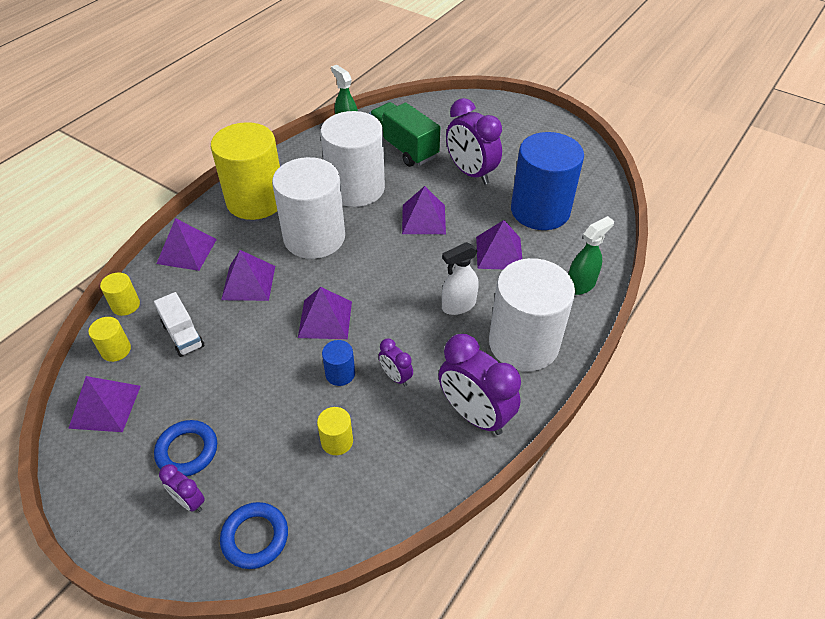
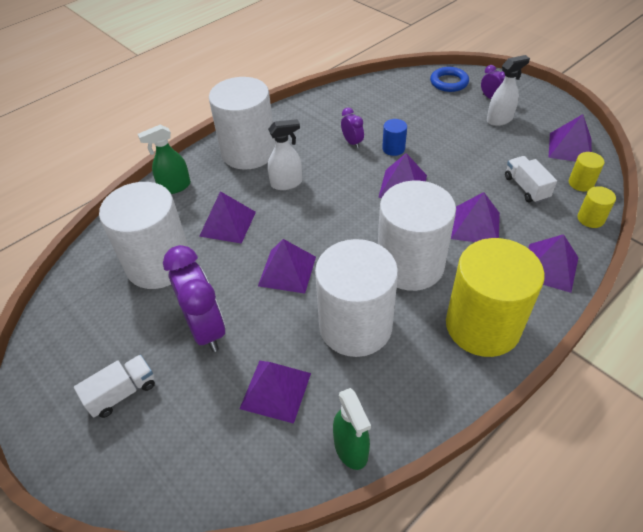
camera: 165 degrees left, 0 degrees up
blue ring [154,420,217,477] -> white spray bottle [487,55,530,126]
yellow cylinder [317,407,353,455] -> none
green truck [369,102,440,167] -> purple pyramid [239,361,311,424]
purple clock [438,334,521,435] -> none
blue cylinder [511,132,584,230] -> white cylinder [99,182,189,289]
none -> white truck [74,355,155,418]

